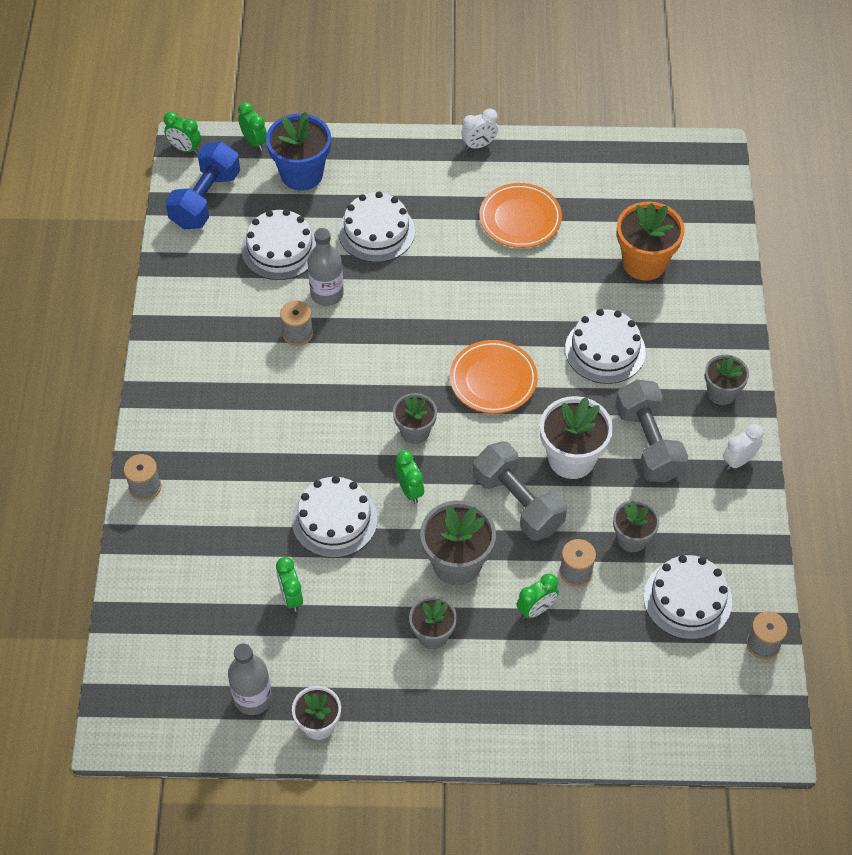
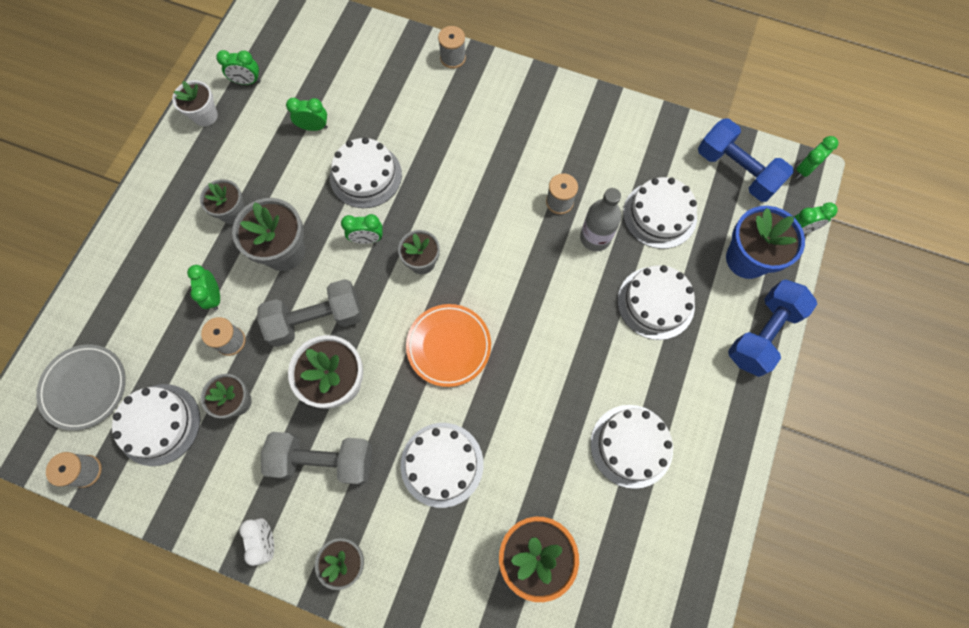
camera: 110 degrees right, 15 degrees up
grey bottle [228,643,272,715] -> green clock [216,50,261,85]
white clock [461,109,498,150] -> none
orange plate [479,183,562,248] -> white cake [590,405,673,489]
none -> grey plate [36,344,126,431]
none -> blue dumbbell [728,280,817,377]

